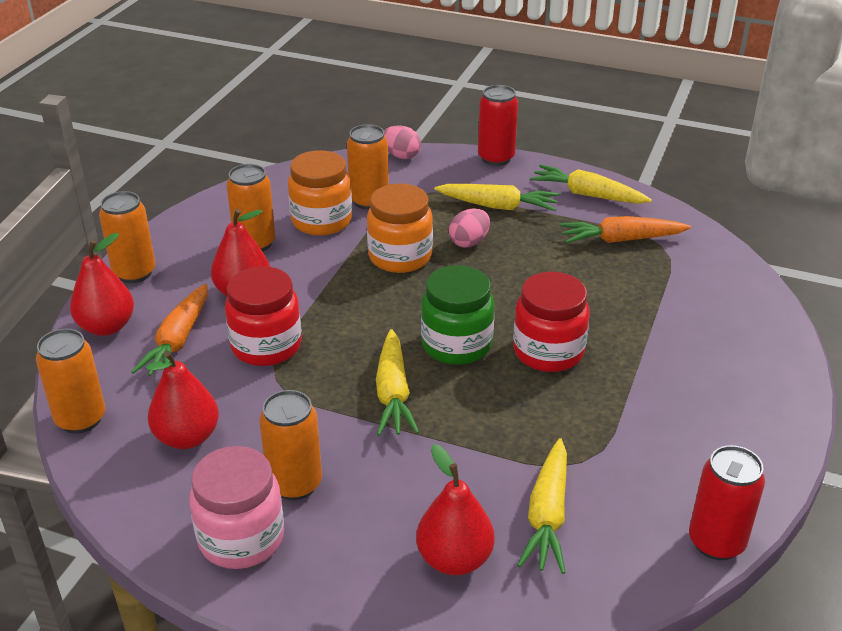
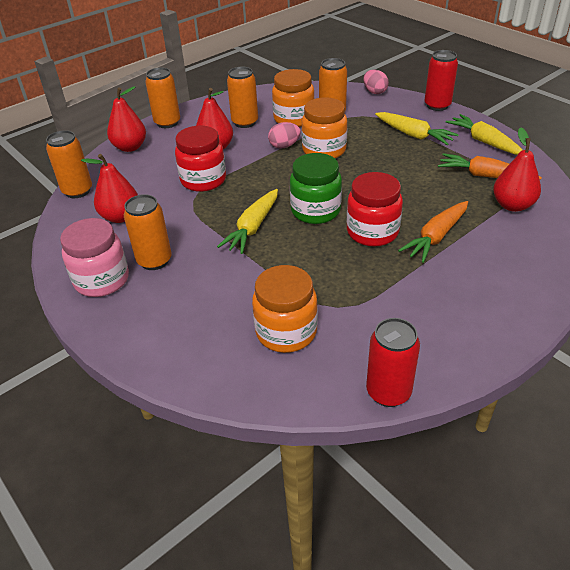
camera: 30 degrees right, 5 degrees up
orange carrot [131,284,208,376] -> orange carrot moved to [398,201,468,263]
red pear [416,444,494,575] -> red pear moved to [493,127,541,212]
pink egg [449,209,490,248] -> pink egg moved to [268,122,301,149]
yellow carrot [517,438,567,574] -> orange jar [252,265,318,353]

